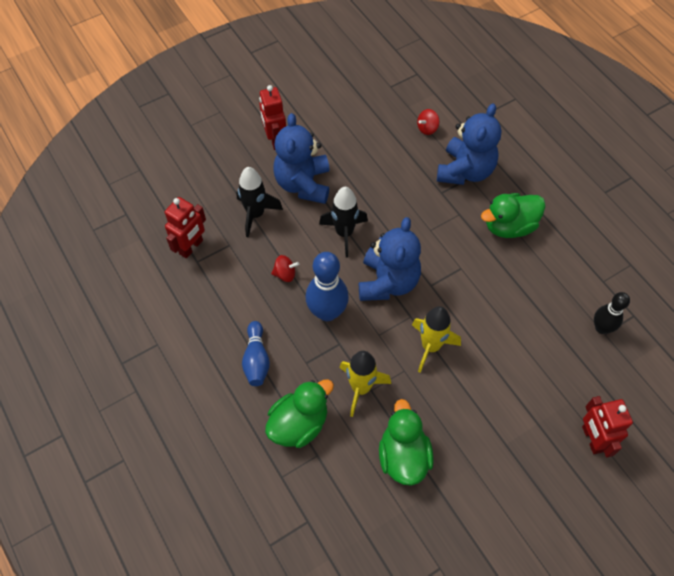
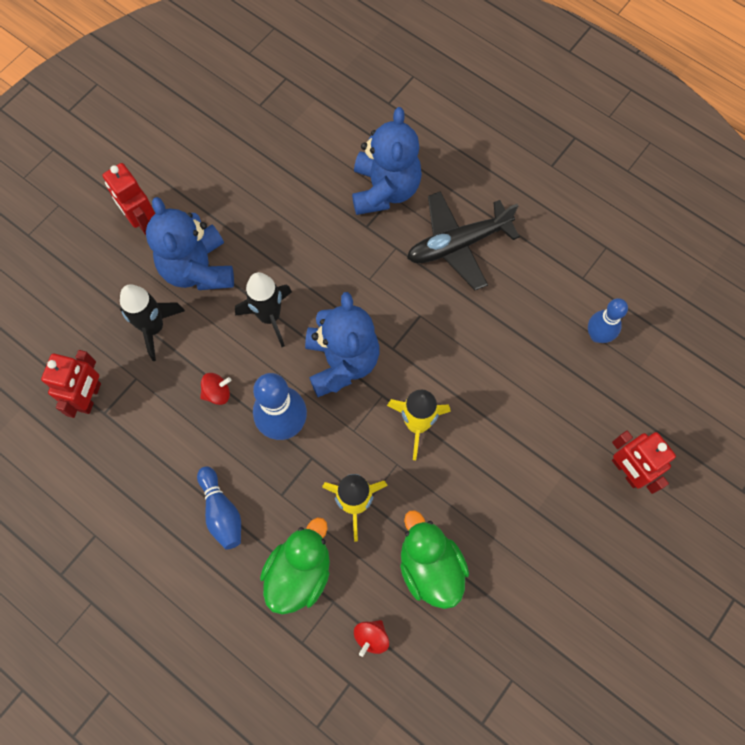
camera: 20 degrees left, 10 degrees up
red spinning top [417,109,439,135] -> red spinning top moved to [354,620,389,657]
green duck [481,193,546,238] -> black plane [407,191,520,290]
black bowling pin [594,292,630,334] -> blue bowling pin [588,298,628,343]

